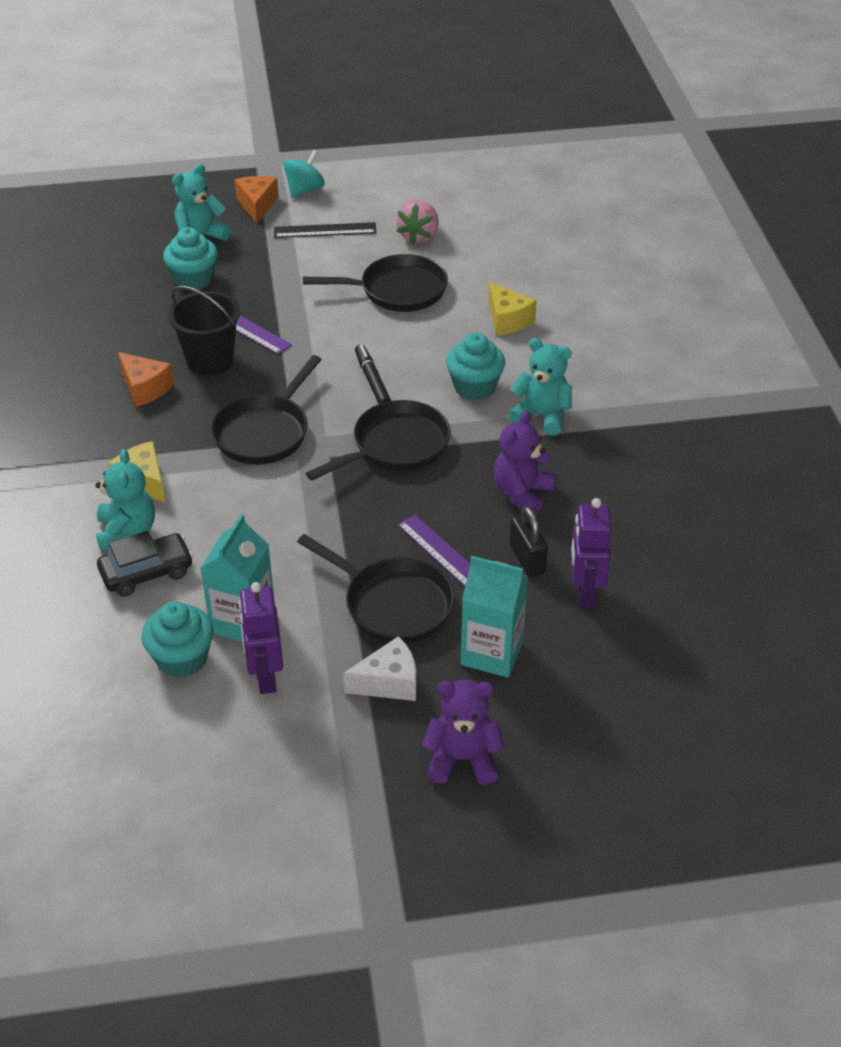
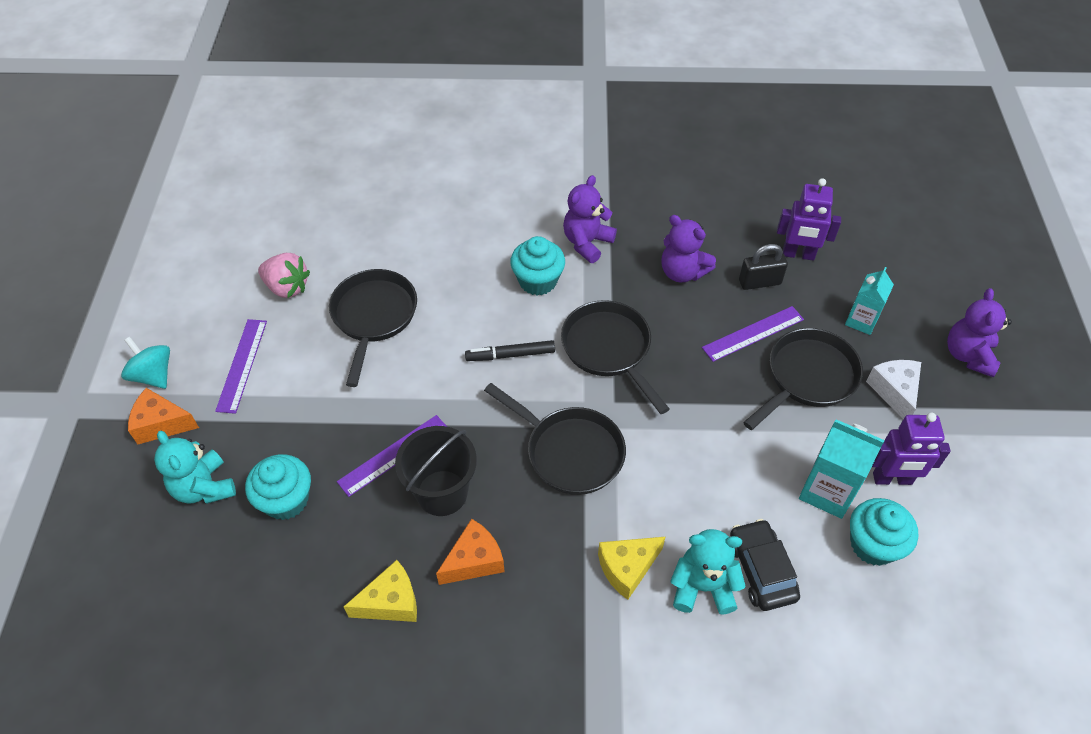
camera: 80 degrees left, 10 degrees up
black ruler [274,222,377,238] -> purple ruler [215,319,267,414]
turquoise carton [461,556,528,678] -> turquoise carton [845,267,894,335], size x0.66
yellow cheese [488,282,537,335] -> yellow cheese moved to [344,560,417,622]
turquoise teddy bear [508,338,572,436] -> purple teddy bear [563,175,617,263]

